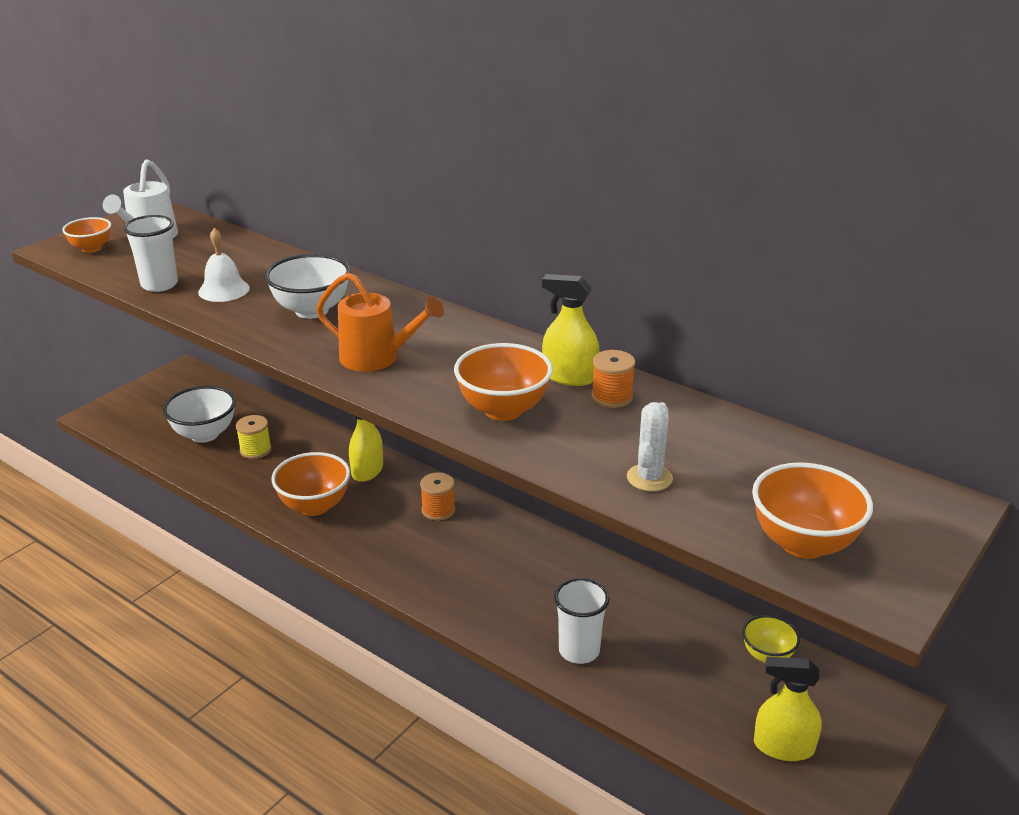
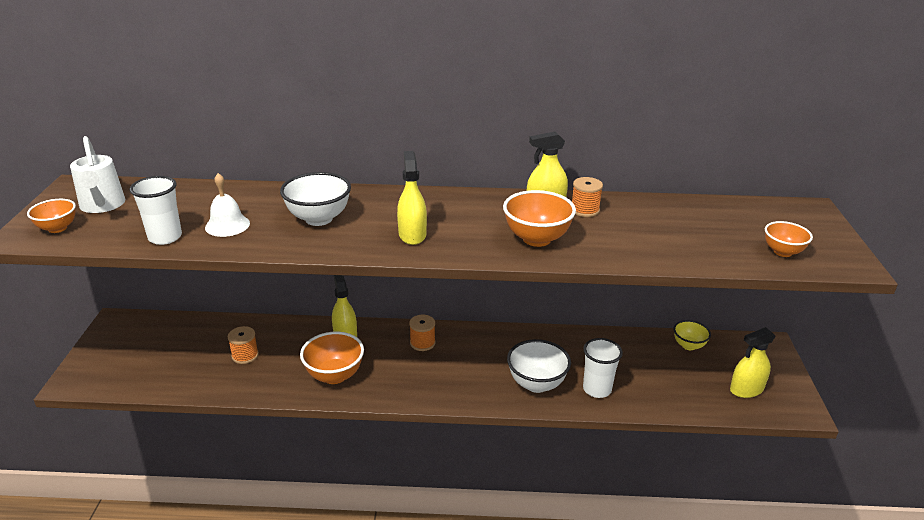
camera: 35 degrees left, 0 degrees up
white bowl [163,386,236,443] -> white bowl moved to [507,339,571,393]
yellow spool [236,415,271,459] -> orange spool [228,326,259,364]
orange watering can [316,273,444,372] -> yellow spray bottle [397,151,427,245]
white cactus [627,402,673,491] -> none
orange bowl [752,462,873,559] -> orange bowl [765,221,813,257], size x0.62

